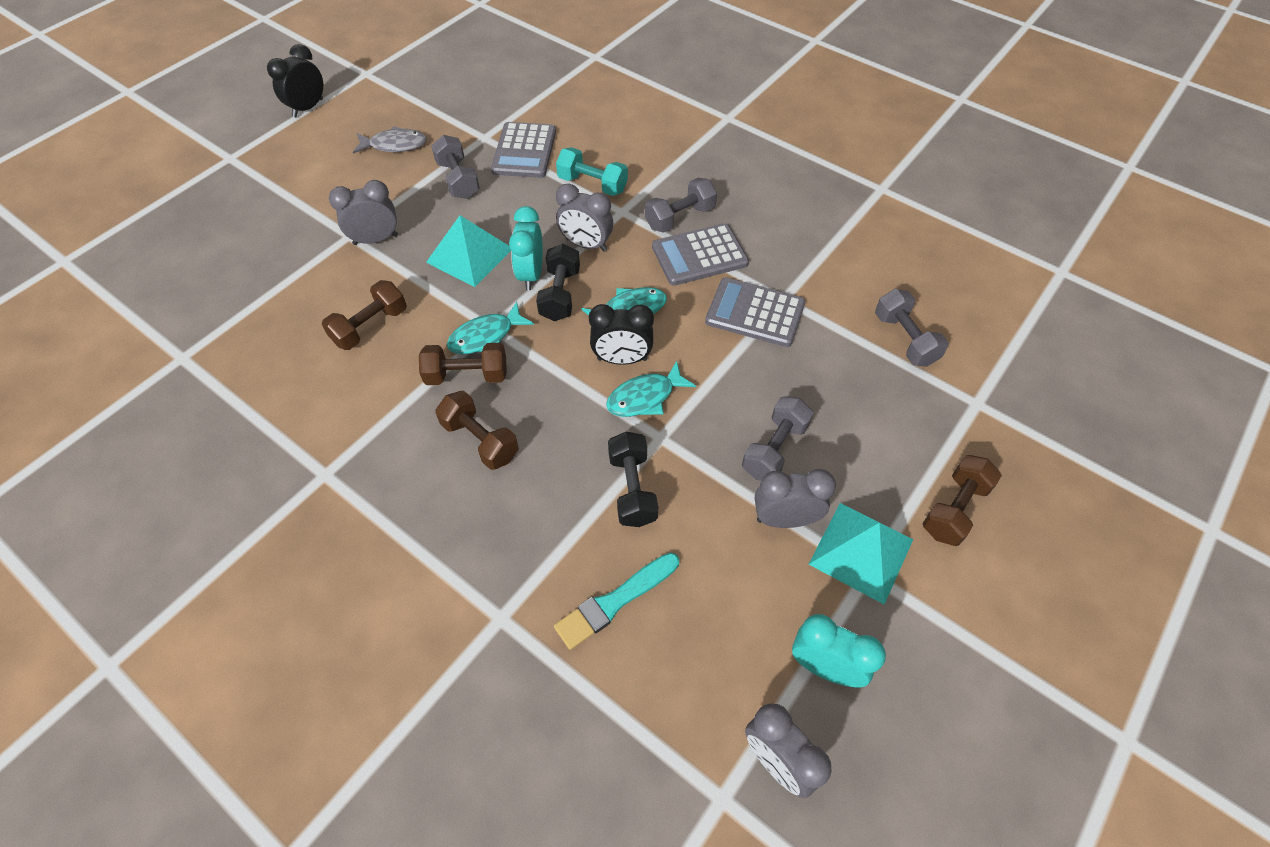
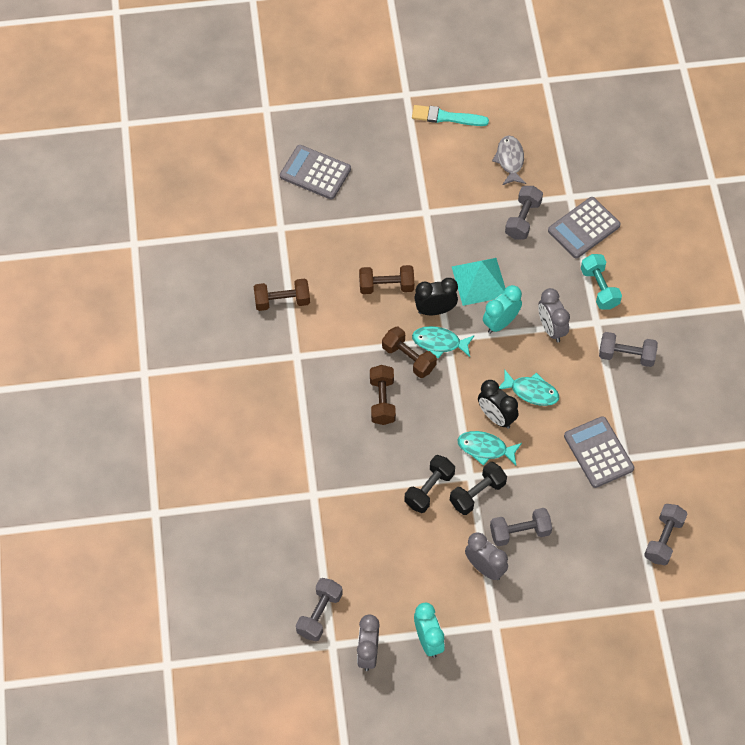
camera: 45 degrees right, 5 degrees up
black clock [267,44,323,117] -> black clock moved to [414,278,458,315]
grey clock [329,180,398,245] -> none
grey fish [353,126,427,154] -> grey fish turned 135 degrees counterclockwise [492,135,526,185]
black dumbbell [536,244,580,321] -> black dumbbell moved to [450,462,507,515]
turquoise brush [554,553,679,650] -> turquoise brush moved to [412,105,489,126]
grey calculator [652,223,749,286] -> grey calculator moved to [280,145,351,200]
turquoise pyramid [809,503,913,605] -> none
brown dumbbell [923,455,1002,546] -> brown dumbbell moved to [254,279,310,311]
none -> grey dumbbell [296,578,343,641]

